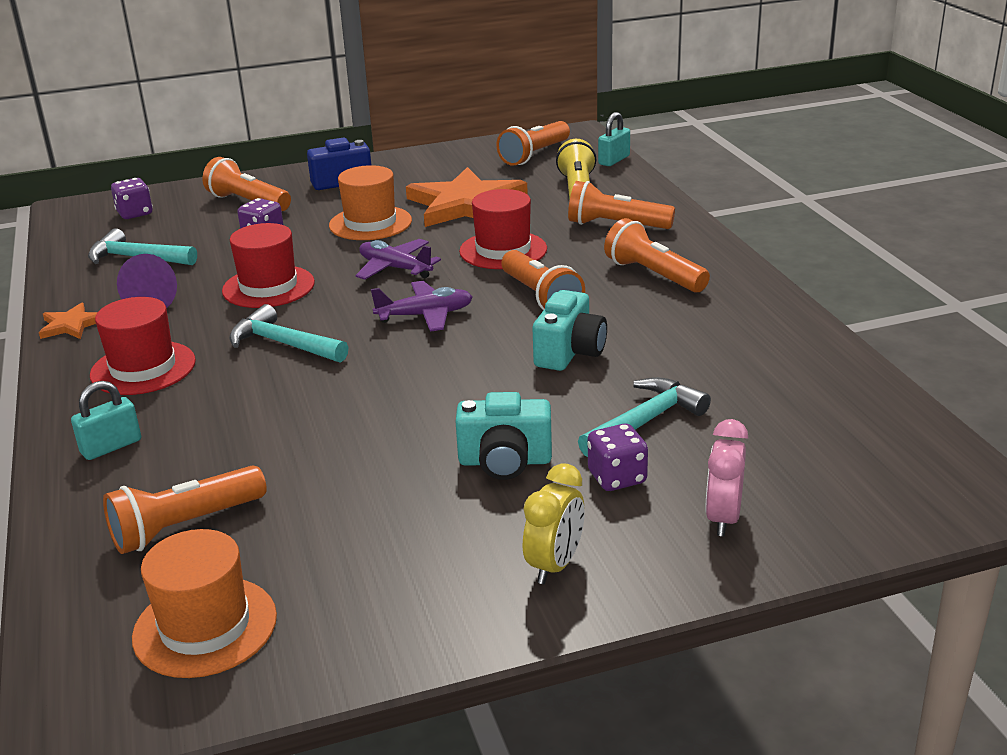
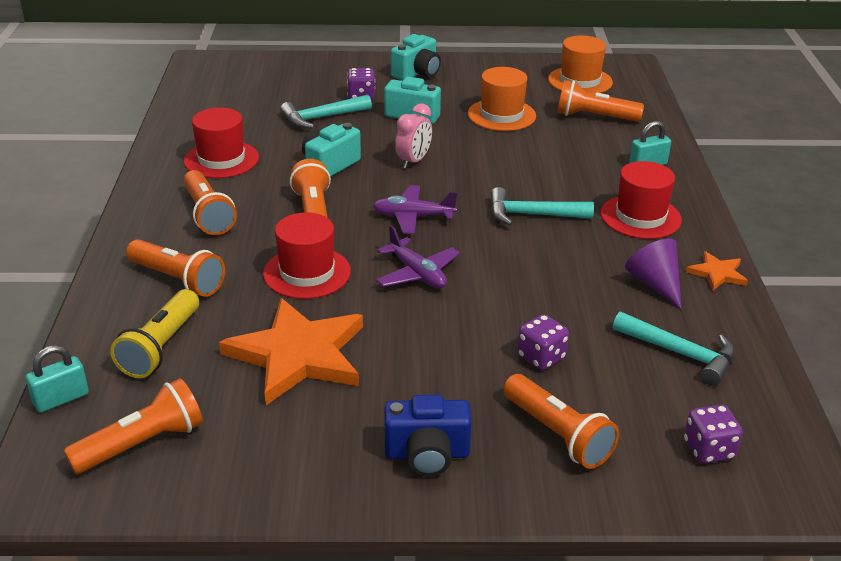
camera: 165 degrees left, 5 degrees up
orange flashlight [103,465,267,554] -> orange flashlight turned 150 degrees counterclockwise [557,80,644,122]
red hat [222,223,315,308] -> red hat moved to [184,107,259,178]
turquoise hammer [229,304,348,363] -> turquoise hammer turned 135 degrees clockwise [490,187,594,226]
orange hat [329,165,412,240] -> orange hat moved to [468,67,536,131]
yellow clock [523,463,585,584] -> turquoise camera [391,34,441,81]
pink clock [705,419,748,536] -> pink clock moved to [395,103,432,168]

